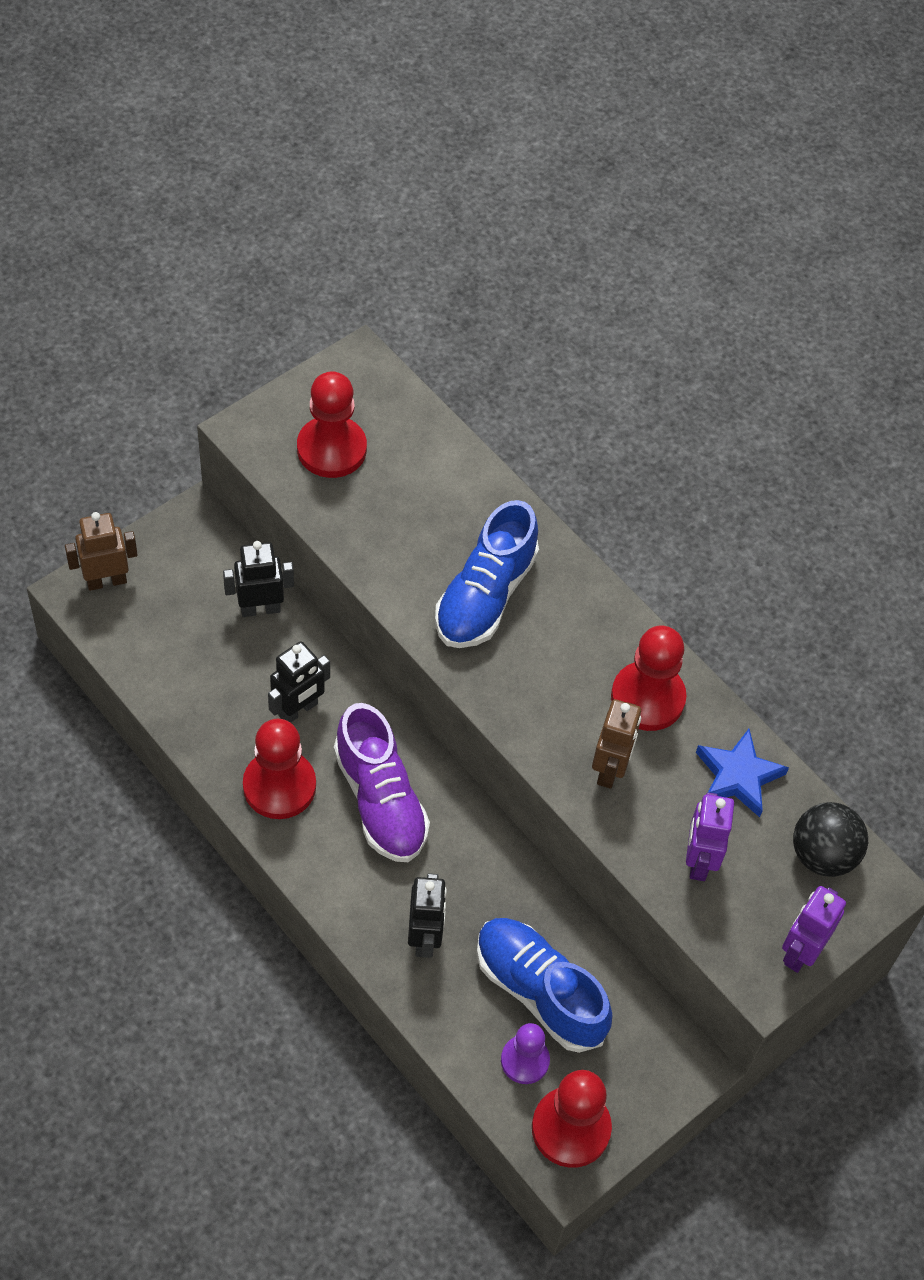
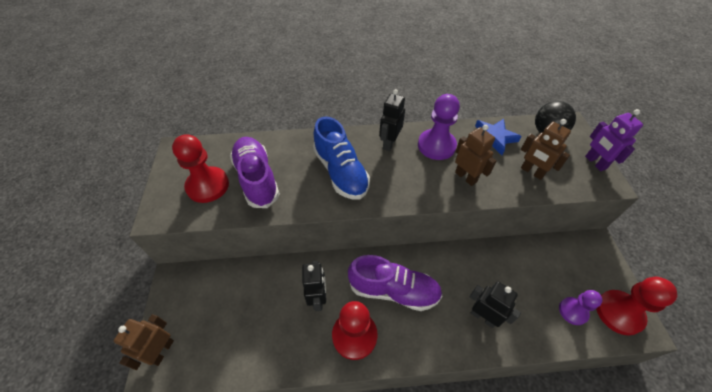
camera: 50 degrees left, 5 degrees down
black robot [223,541,294,617] -> black robot moved to [379,89,405,151]
blue shoe [477,918,612,1053] -> none
red pawn [611,626,687,731] -> purple pawn [418,94,460,160]
purple robot [686,792,734,881] -> brown robot [521,119,571,180]
none -> purple shoe [230,137,280,208]

